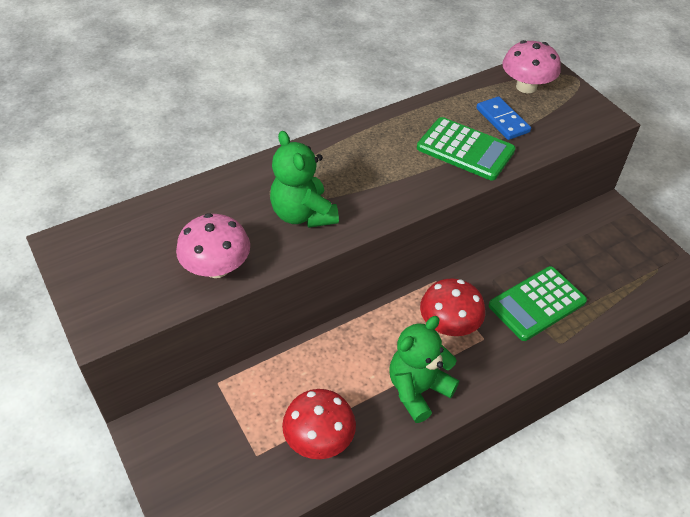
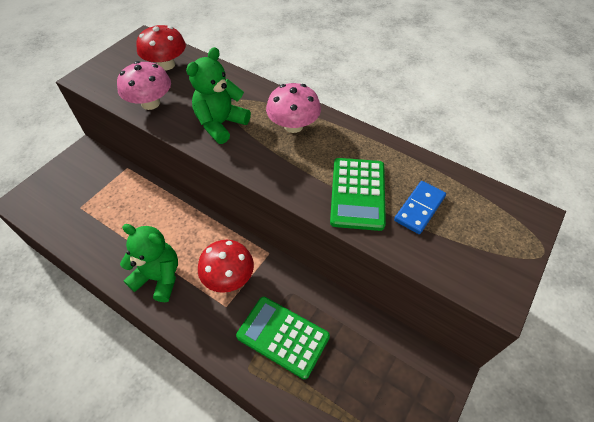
camera: 65 degrees right, 5 degrees up
red mushroom [282,389,356,459] -> red mushroom moved to [136,25,186,71]
pink mushroom [502,40,561,93] -> pink mushroom moved to [266,83,321,133]

